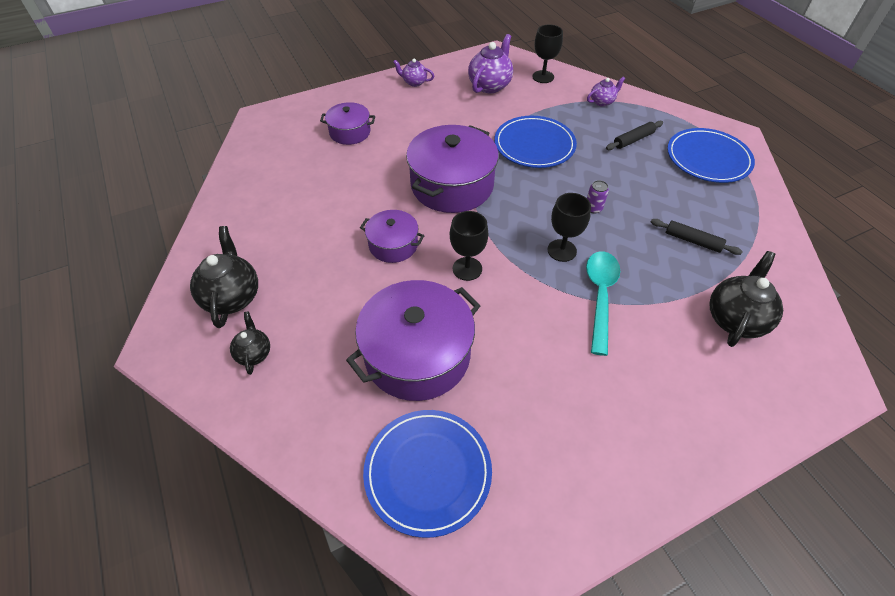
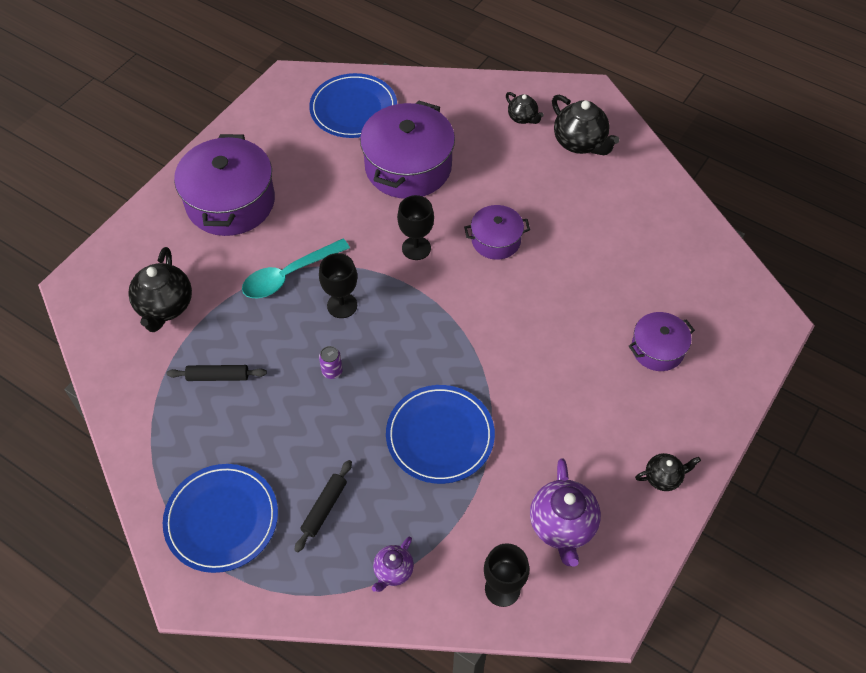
camera: 150 degrees right, 5 degrees up
purple teapot [393,58,434,87] -> black teapot [635,453,701,491]
purple pot [406,125,499,213] -> purple pot moved to [174,134,275,236]
turquoise spoon [586,251,620,356] -> turquoise spoon turned 75 degrees clockwise [242,239,350,298]

